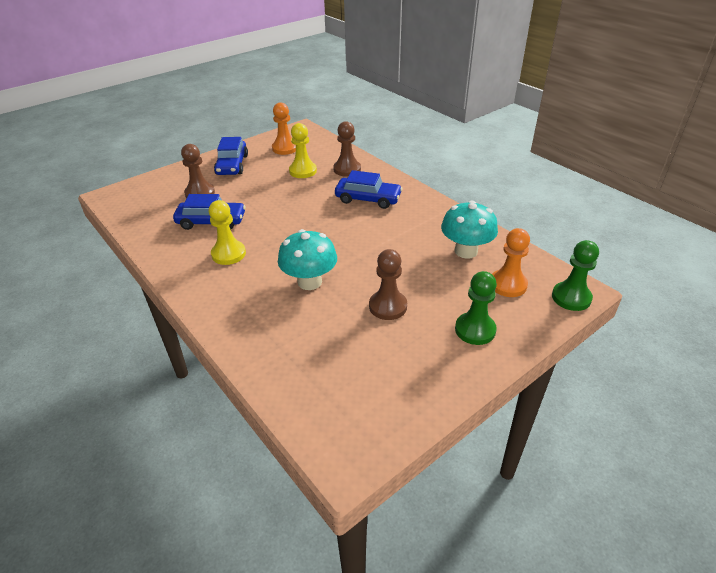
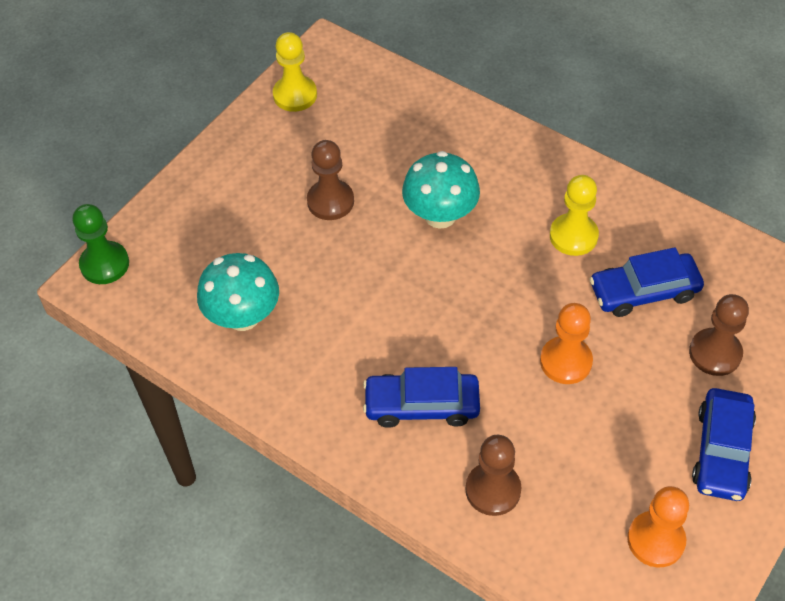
camera: 165 degrees right, 15 degrees up
blue car [214,137,248,175] -> blue car turned 150 degrees counterclockwise [692,388,756,501]
yellow pawn [289,123,317,178] -> yellow pawn moved to [273,32,317,112]
green pawn [455,271,497,345] -> none
orange pawn [492,228,530,297] -> orange pawn moved to [540,303,593,384]

